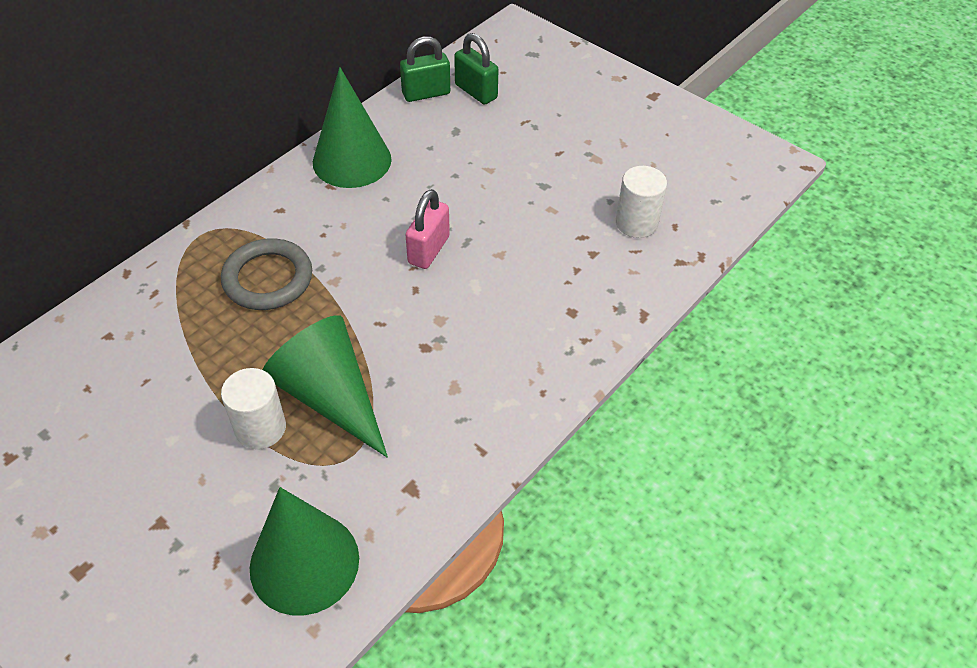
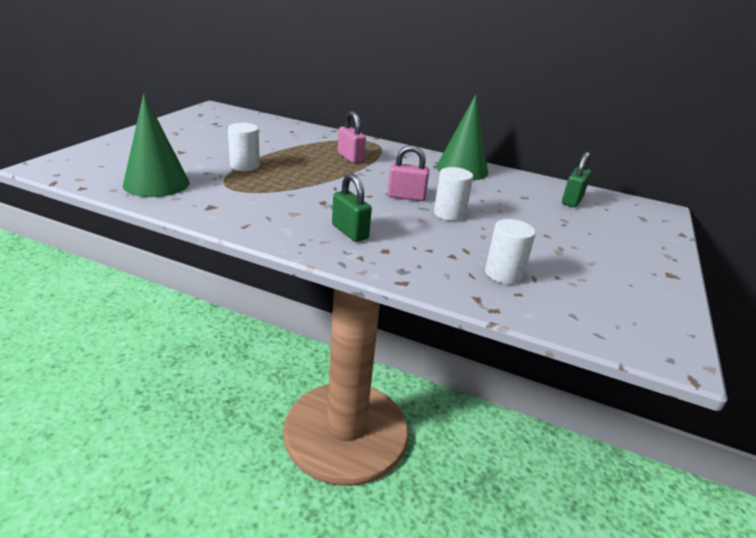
camera: 70 degrees right, 20 degrees down
grey ring [221,238,312,310] -> pink padlock [338,111,366,164]
green cone [263,315,388,457] -> none
green padlock [400,36,450,102] -> green padlock moved to [332,173,372,242]
none -> white cylinder [434,167,473,221]

